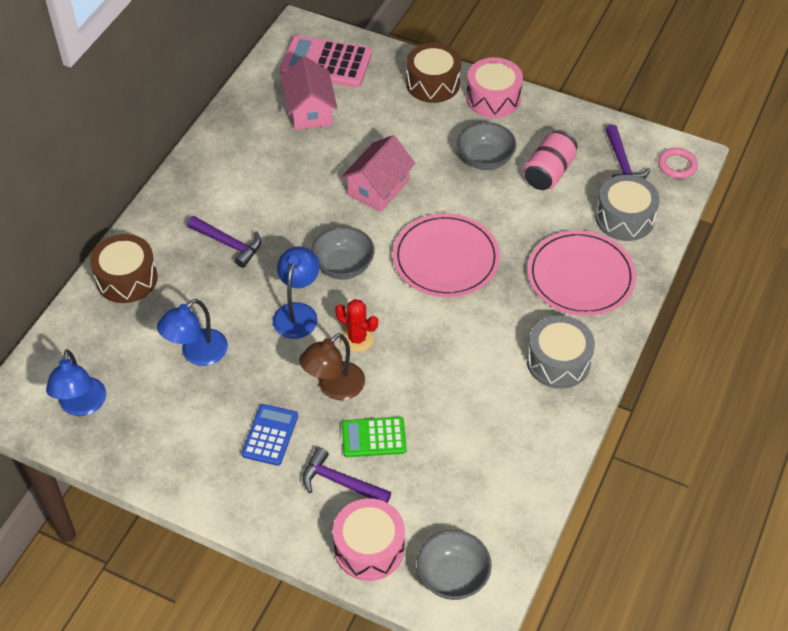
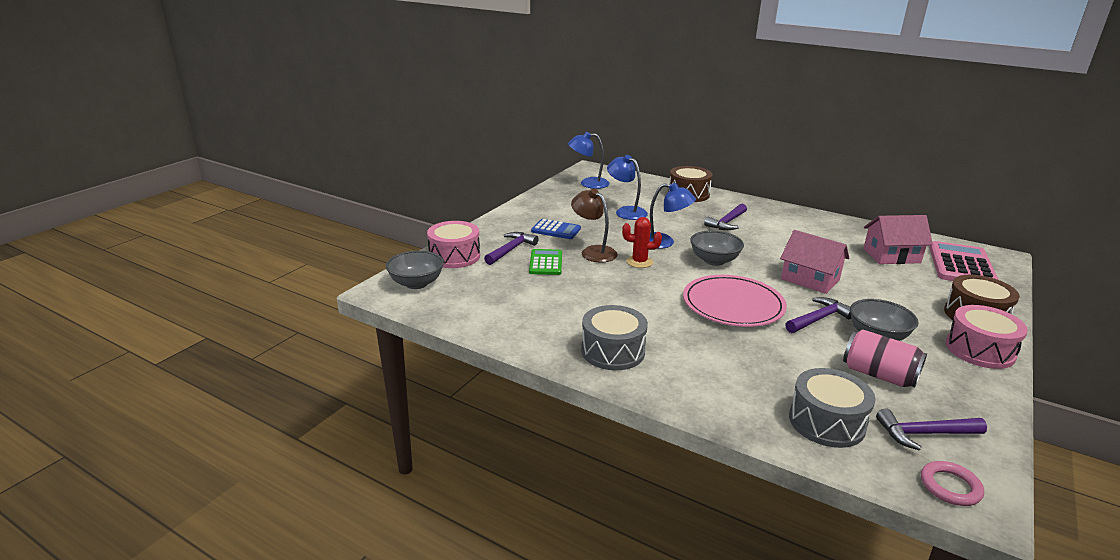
camera: 95 degrees right, 25 degrees down
red cactus [335,299,378,352] -> red cactus turned 60 degrees clockwise [622,217,662,268]
pink plate [527,230,636,316] -> none
none -> purple hammer [785,297,851,333]

